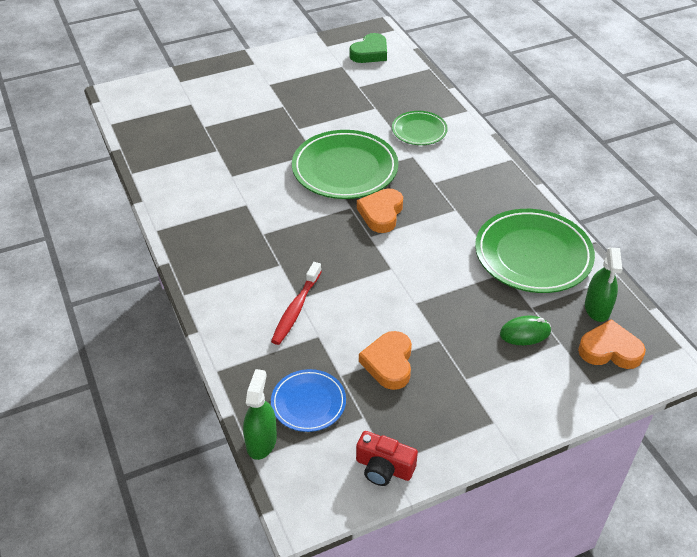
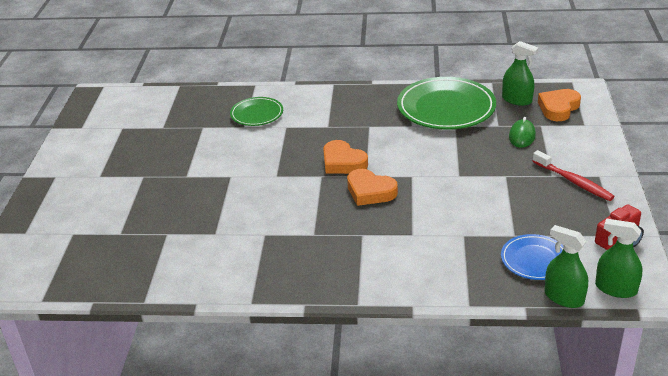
camera: 60 degrees left, 10 degrees down
red toothbrush [271,262,322,345] -> red toothbrush moved to [532,150,615,201]
green plate [292,130,399,199] -> none
green heart [350,33,387,63] -> none
orange heart [359,331,412,390] -> orange heart moved to [347,169,398,206]
none -> green spray bottle [595,219,643,298]

